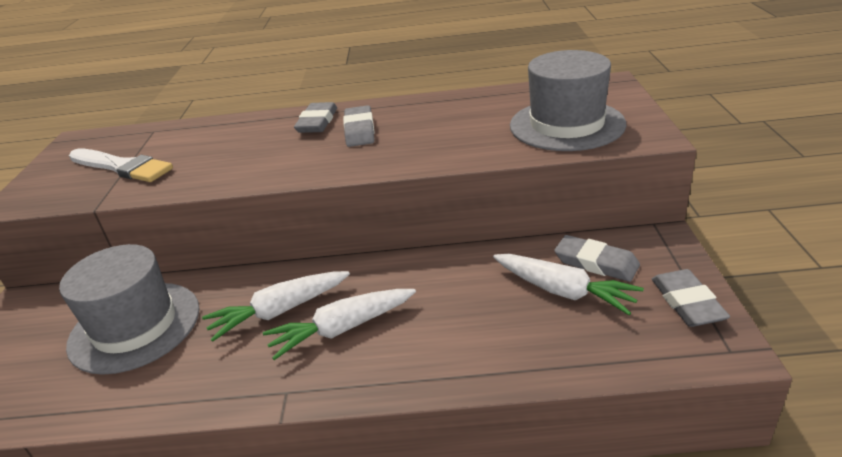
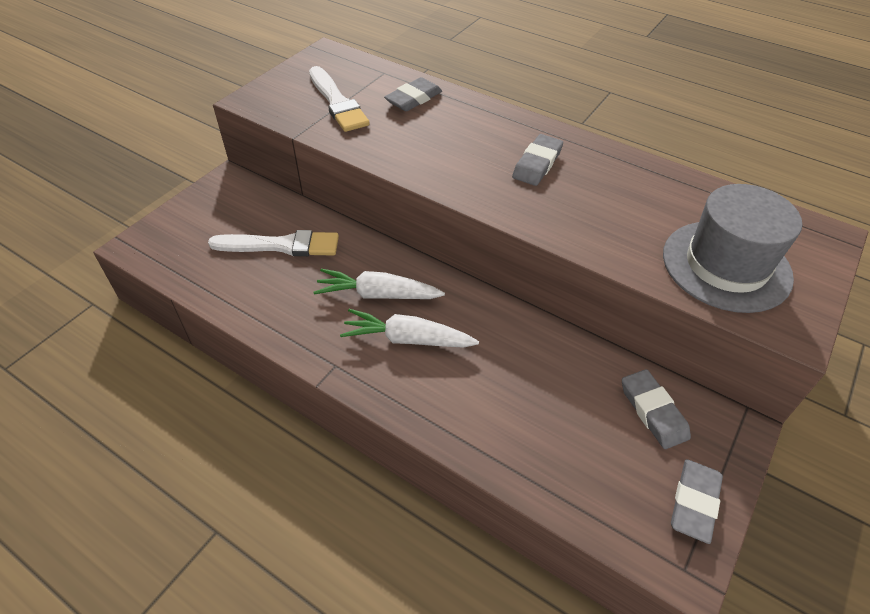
camera: 30 degrees right, 15 degrees up
grey hat [59,244,199,375] -> white brush [208,230,339,256]
grey eraser [294,102,337,133] -> grey eraser moved to [384,77,442,111]
white carrot [493,254,644,315] -> none

